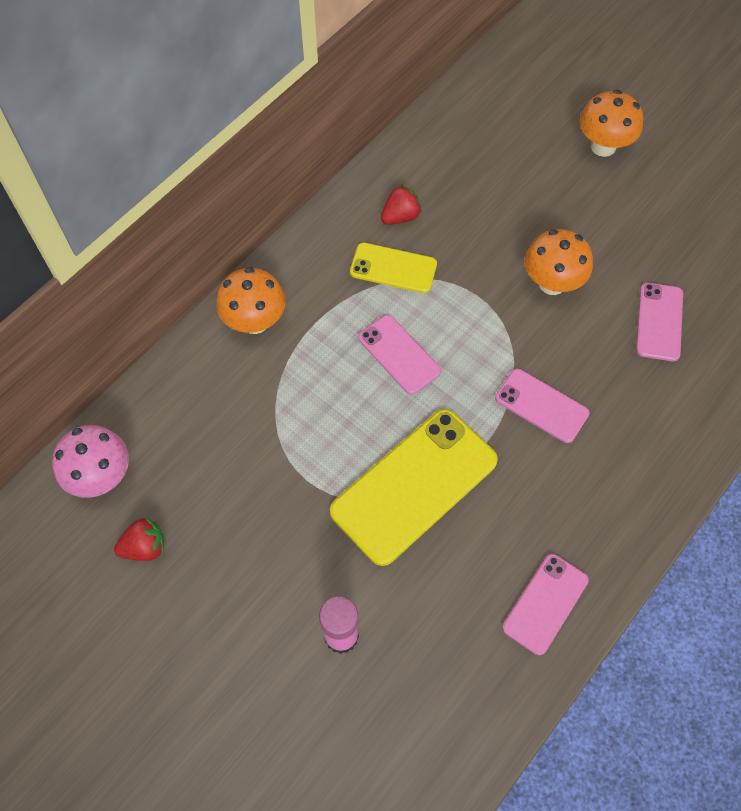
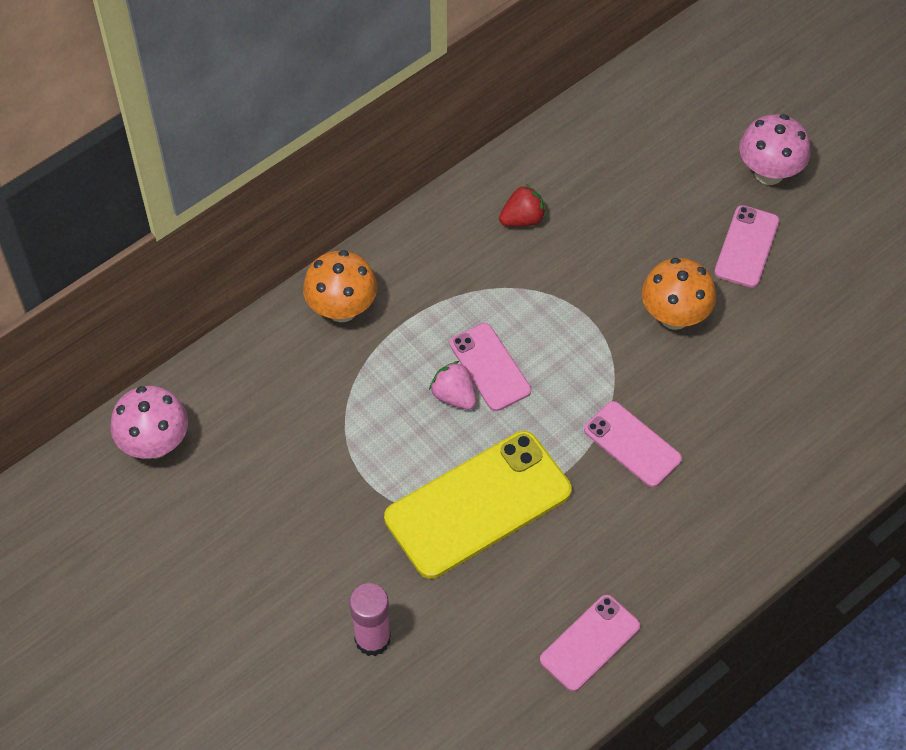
camera: 10 degrees right, 5 degrees down
red strawberry [114,517,165,561] -> none
yellow phone [350,243,437,293] -> none
orange mushroom [580,90,643,157] -> pink mushroom [739,114,811,185]
pink phone [636,283,683,361] -> pink phone moved to [714,205,779,288]
none -> pink strawberry [429,361,476,410]

